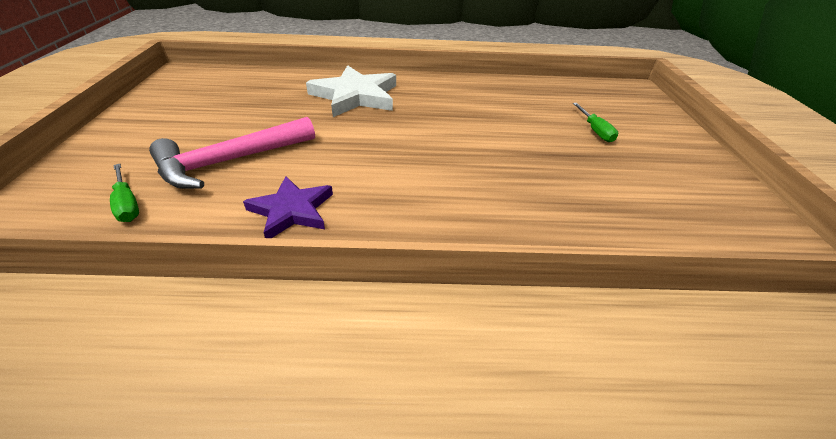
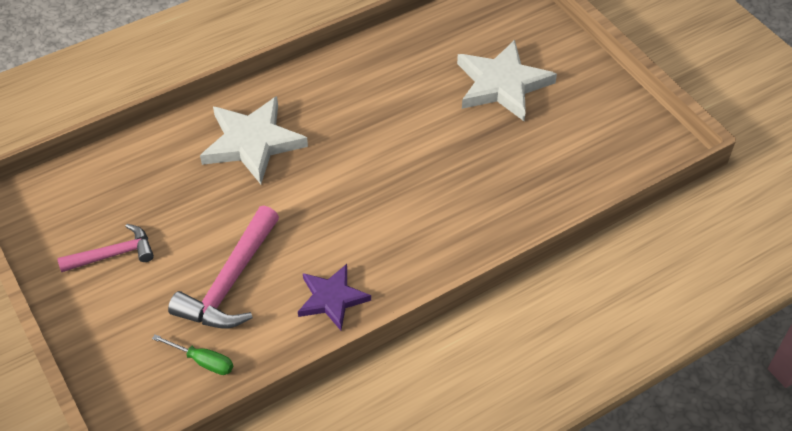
camera: 30 degrees left, 10 degrees up
green screwdriver [573,103,618,142] -> white star [457,40,557,121]
none -> pink hammer [57,224,154,272]

